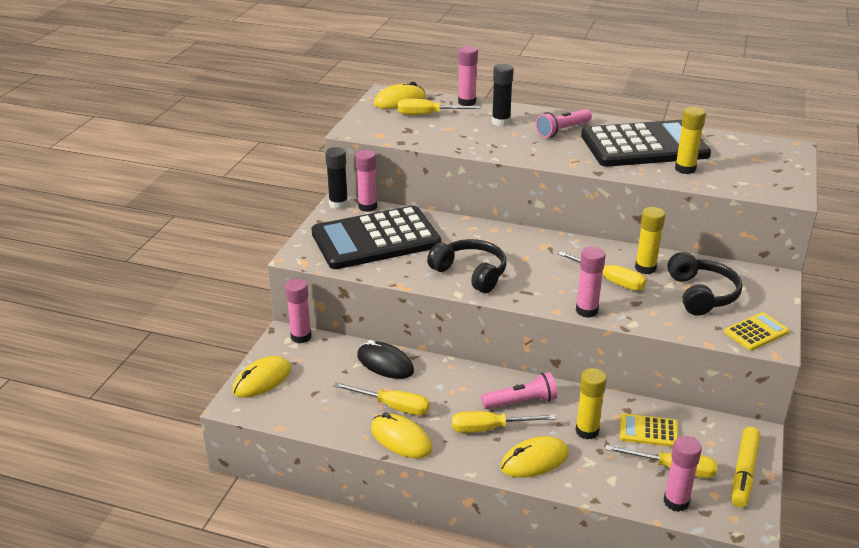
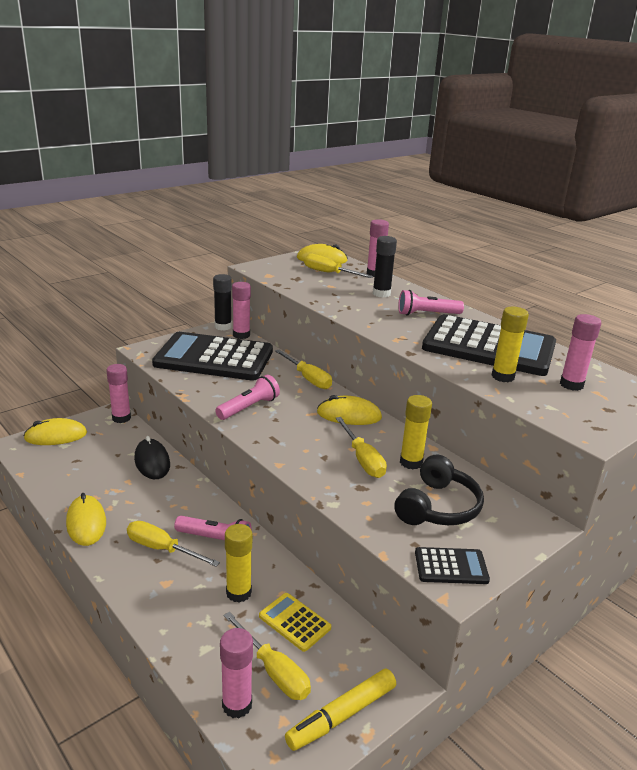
camera: 30 degrees right, 5 degrees down
yellow screwdriver [333,382,430,415] -> yellow screwdriver moved to [275,350,332,389]
black headphones [427,239,506,293] -> pink flashlight [215,375,280,420]
yellow mouse [500,436,569,478] -> yellow mouse moved to [317,395,382,425]
pink glue stick [576,246,606,318] -> pink glue stick moved to [560,314,601,391]
yellow calculator [724,312,789,351] -> black calculator [415,547,490,584]

